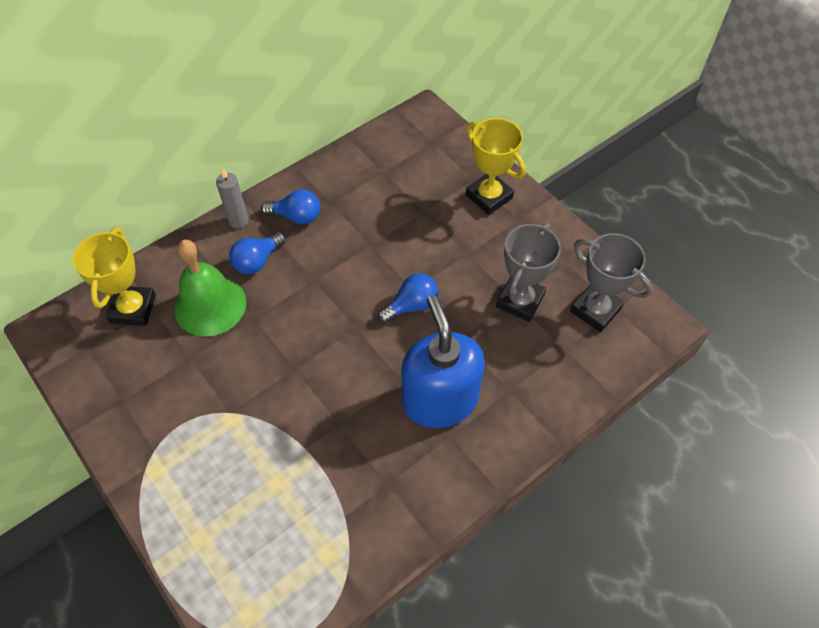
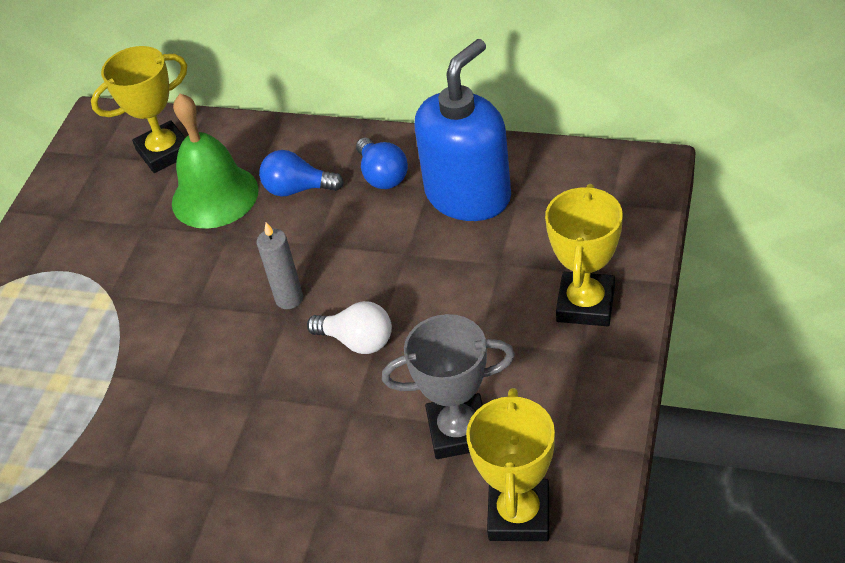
camera: 60 degrees right, 10 degrees down
grey candle [216,169,249,228] -> grey candle moved to [257,222,303,309]
blue light bulb [377,273,438,323] -> white light bulb [307,301,392,354]
blue soap dispenser [401,295,485,428] -> blue soap dispenser moved to [414,39,511,221]
grey trophy [570,233,653,332] -> yellow trophy [466,388,555,541]

